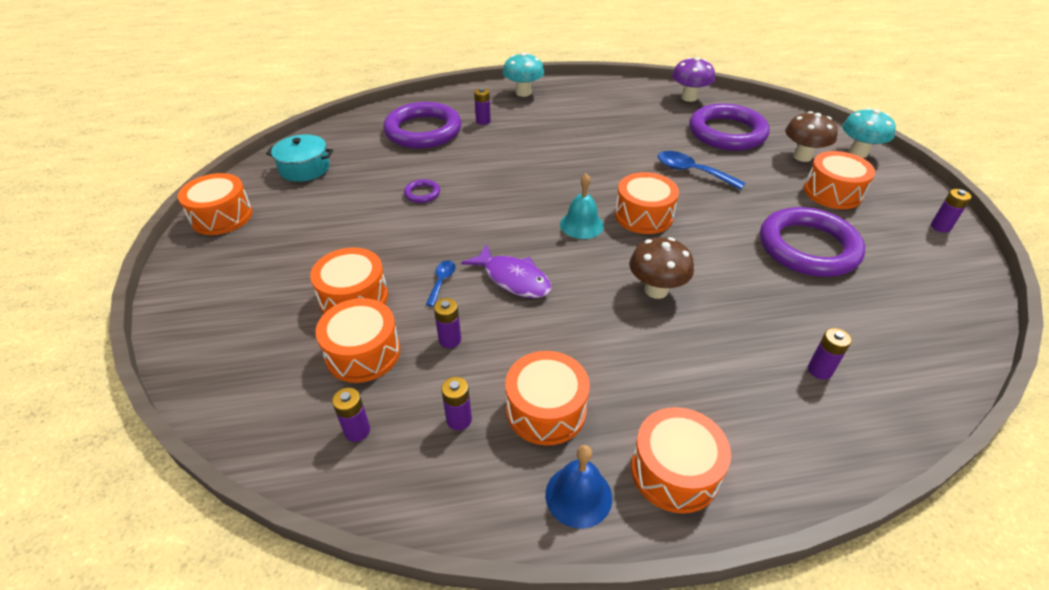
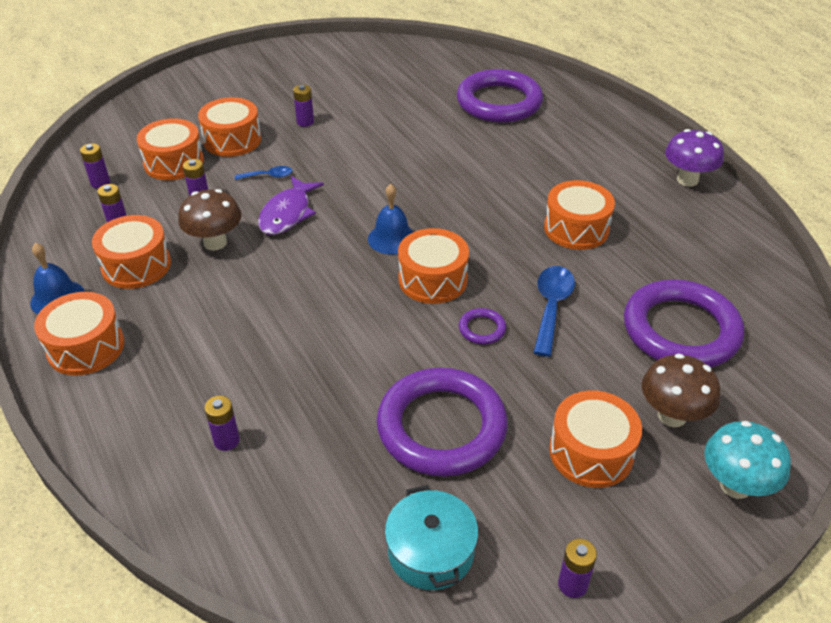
camera: 70 degrees right, 0 degrees up
orange drum [178,173,253,235] -> orange drum moved to [544,180,615,250]
turquoise pot [266,134,333,182] -> turquoise pot moved to [385,485,478,590]
purple ring [404,179,440,203] -> purple ring moved to [459,308,506,344]
purple battery [474,88,491,125] -> purple battery moved to [293,85,314,127]
turquoise mushroom [503,53,544,97] -> none
turquoise bell [560,173,604,239] -> blue bell [368,184,414,255]
brown mushroom [629,237,694,299] -> brown mushroom moved to [178,189,242,251]
purple mushroom [672,57,715,102] -> purple mushroom moved to [665,129,724,187]

